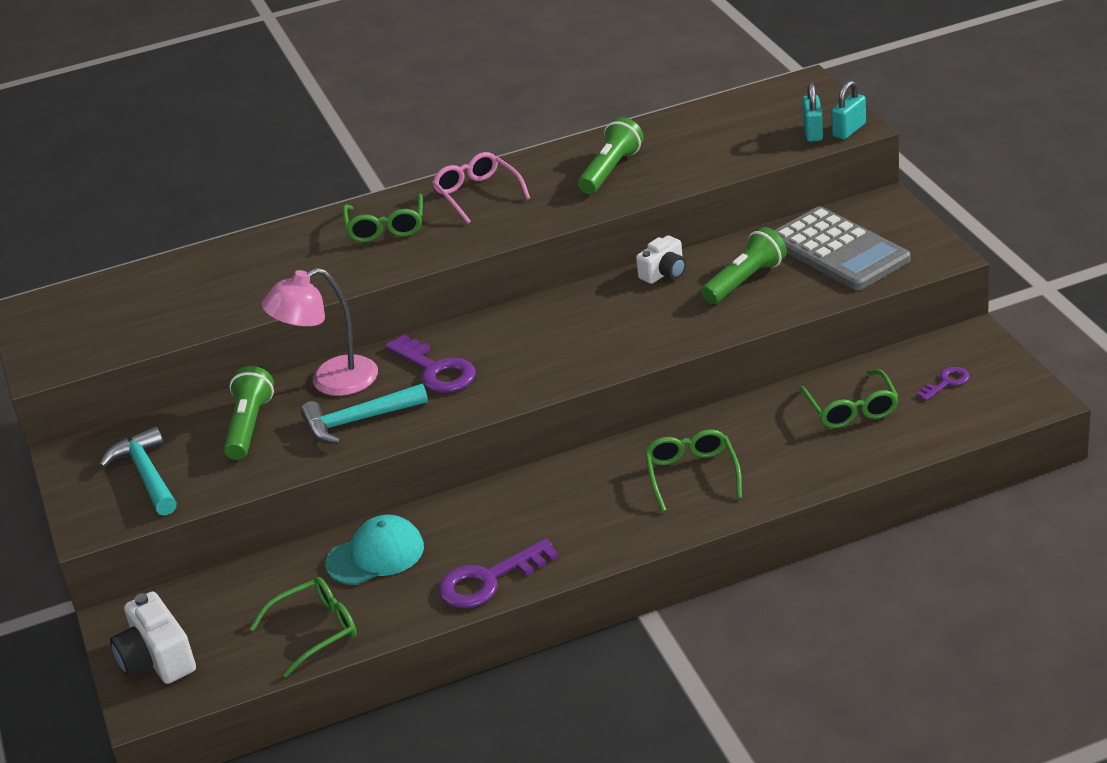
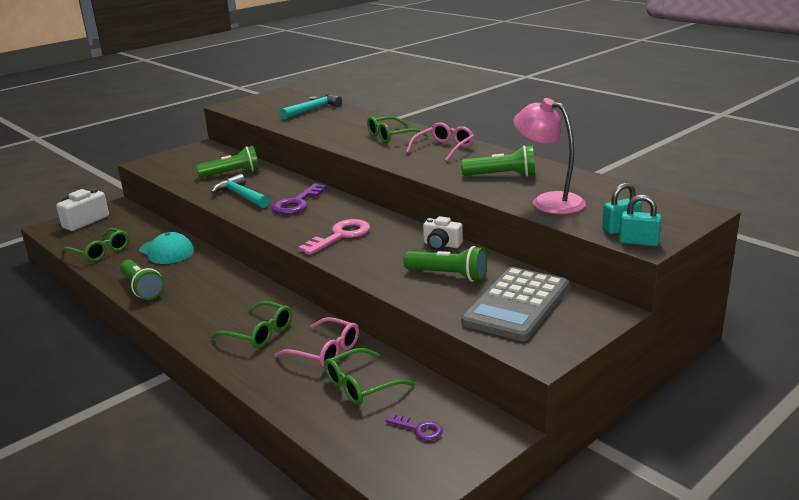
camera: 65 degrees right, 10 degrees down
turquoise hammer [99,426,177,516] -> turquoise hammer moved to [280,94,342,119]
pink lamp [262,268,378,396] -> pink lamp moved to [513,98,586,214]
purple key [439,539,559,608] -> green flashlight [120,260,164,300]
green glasses [645,429,742,512] -> green glasses turned 60 degrees clockwise [210,301,292,348]
none -> pink glasses [274,317,359,368]
none -> pink key [298,219,370,255]

